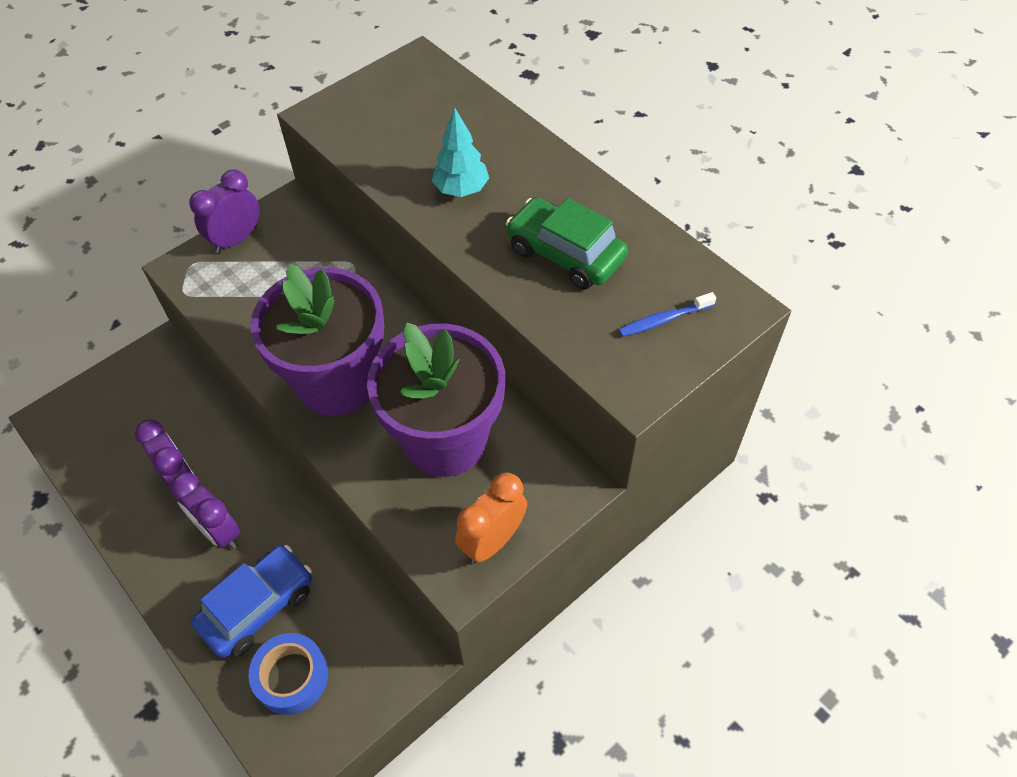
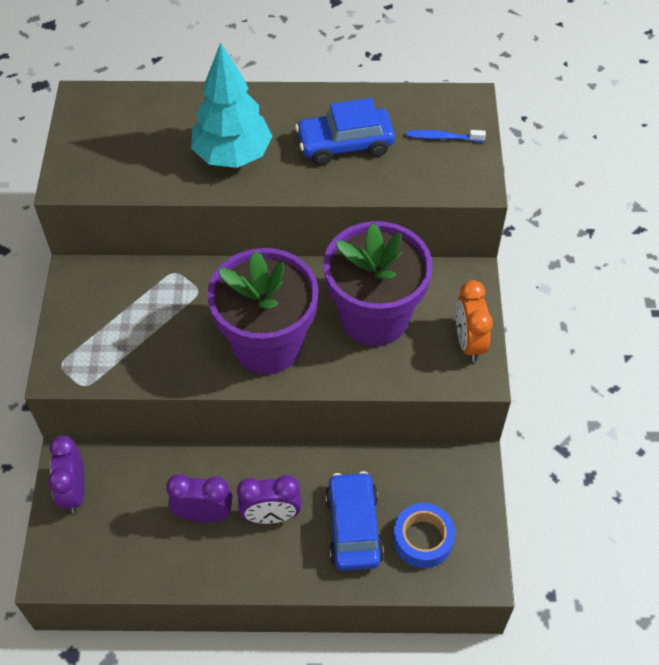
camera: 50 degrees left, 0 degrees up
purple clock [189,170,259,253] -> purple clock moved to [48,436,85,513]
turquoise tree [432,108,489,197] -> turquoise tree [191,43,273,168], size x1.67
green car [506,197,628,290] -> blue car [295,98,395,165]
blue toothbrush [619,292,716,337] -> blue toothbrush turned 75 degrees clockwise [406,130,486,142]

